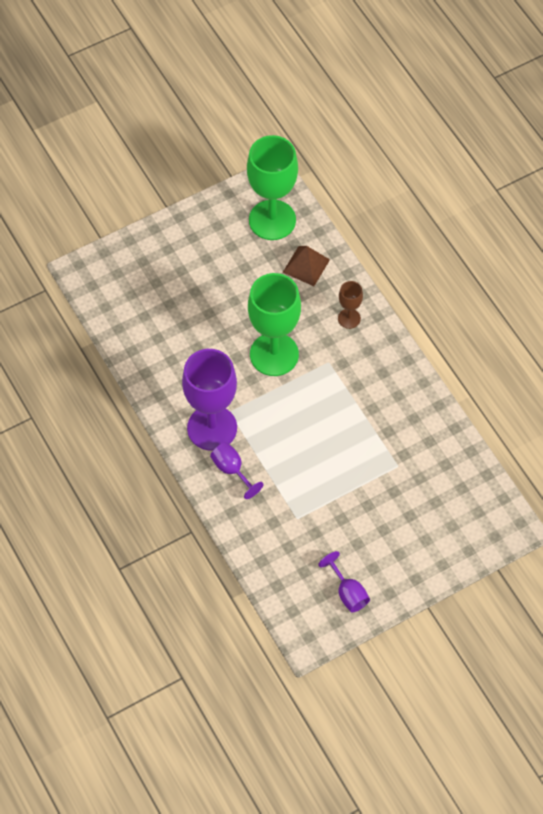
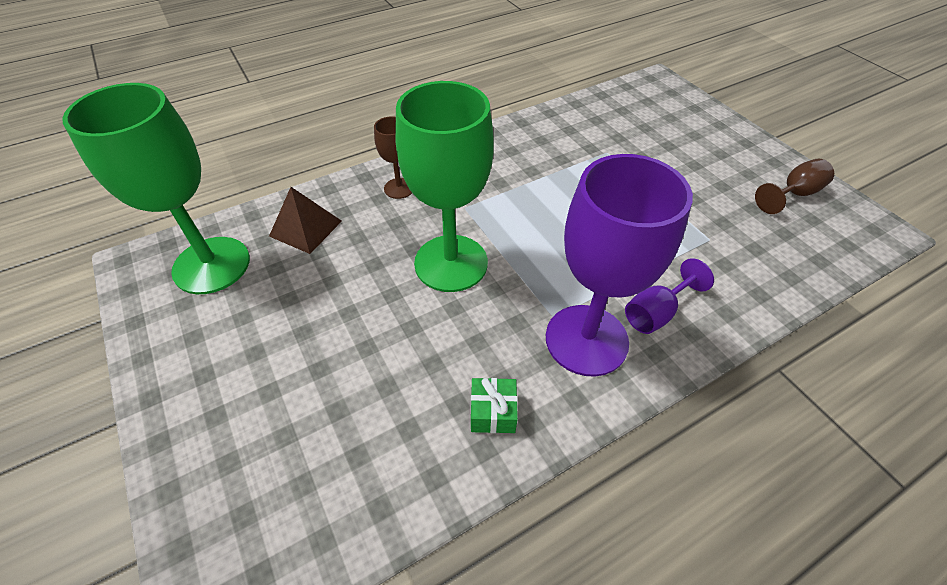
camera: 90 degrees left, 10 degrees down
purple goblet [318,551,370,613] -> brown goblet [755,159,834,214]
none -> green gift [471,378,518,433]

